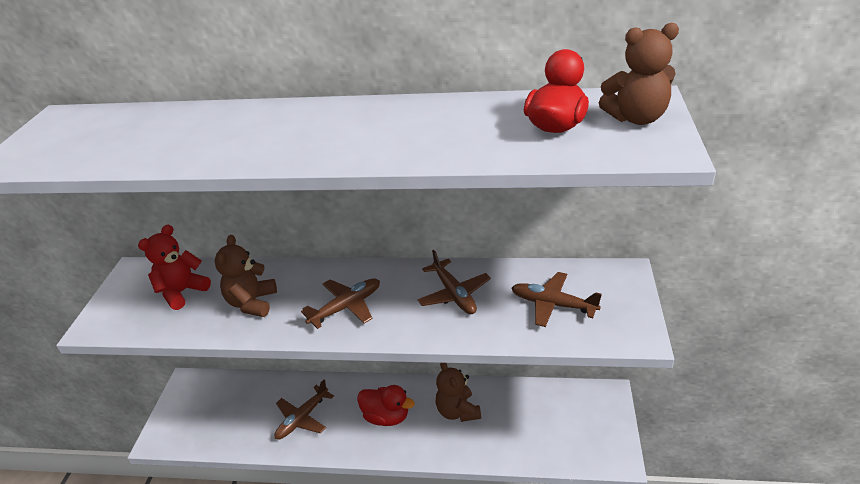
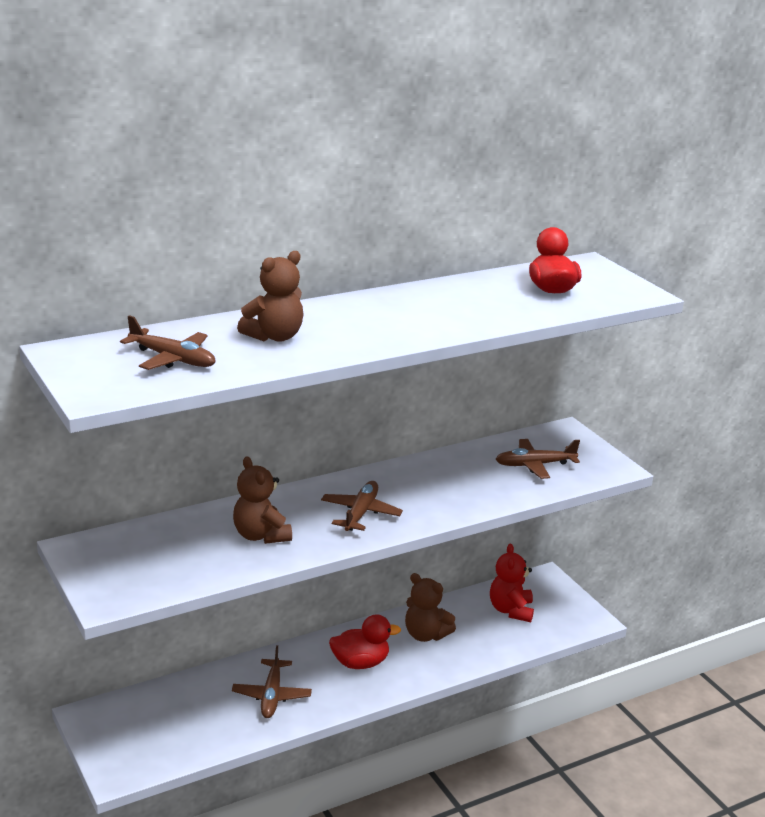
camera: 40 degrees left, 10 degrees down
red teddy bear [138,225,211,310] -> red teddy bear moved to [490,544,534,622]
brown plane [417,250,491,314] -> brown plane moved to [120,315,216,370]
brown teddy bear [599,23,679,125] -> brown teddy bear moved to [237,251,304,342]

